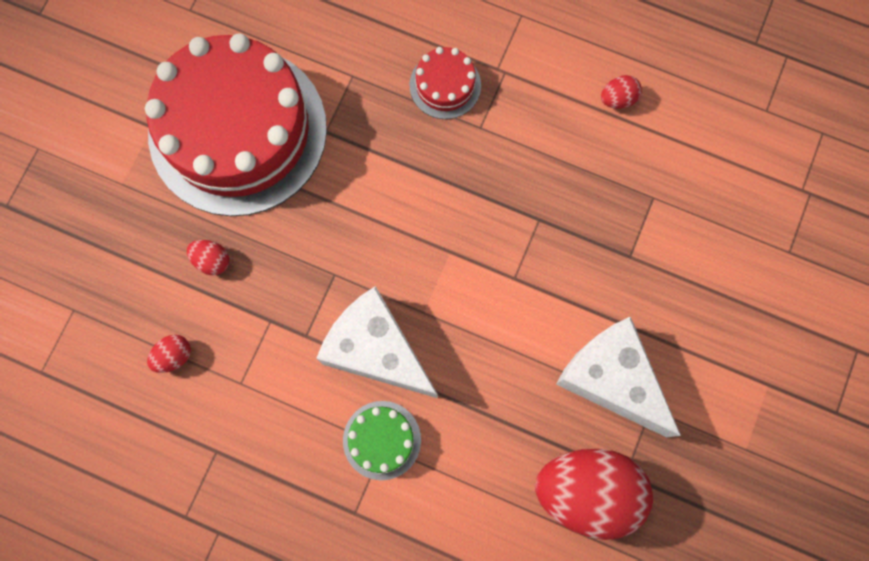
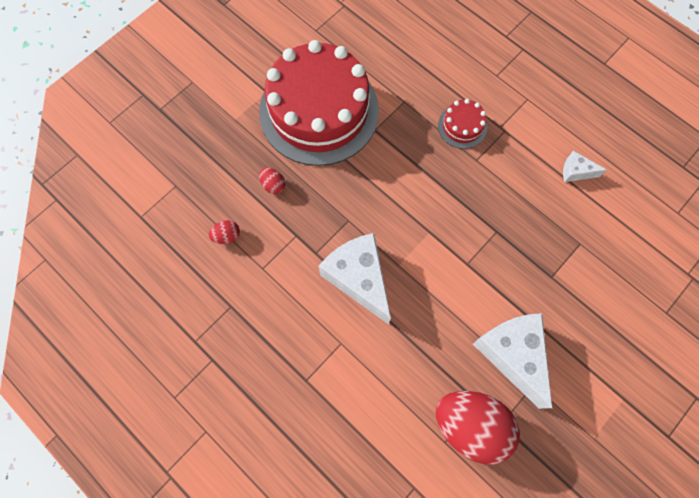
camera: 20 degrees right, 5 degrees down
green cake [343,401,421,480] -> none
red egg [601,75,642,109] -> white cheese [563,151,607,182]

